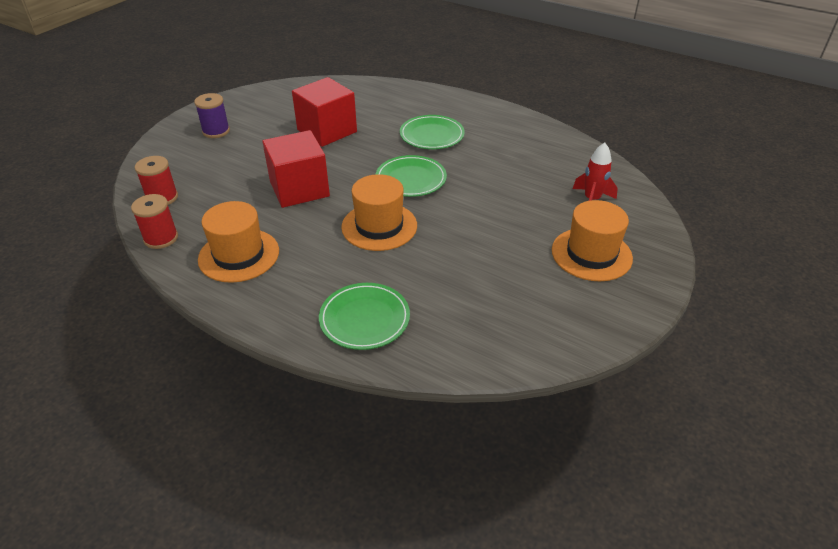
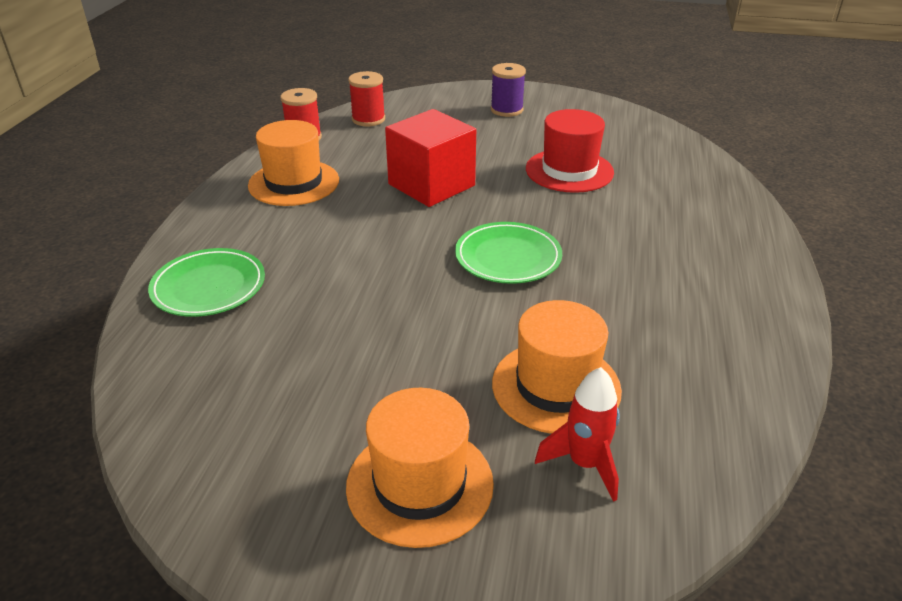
camera: 70 degrees right, 5 degrees down
red cube [292,77,357,147] -> red hat [526,109,614,193]
orange hat [341,174,417,251] -> orange hat moved to [492,300,622,434]
green plate [400,115,465,149] -> none

